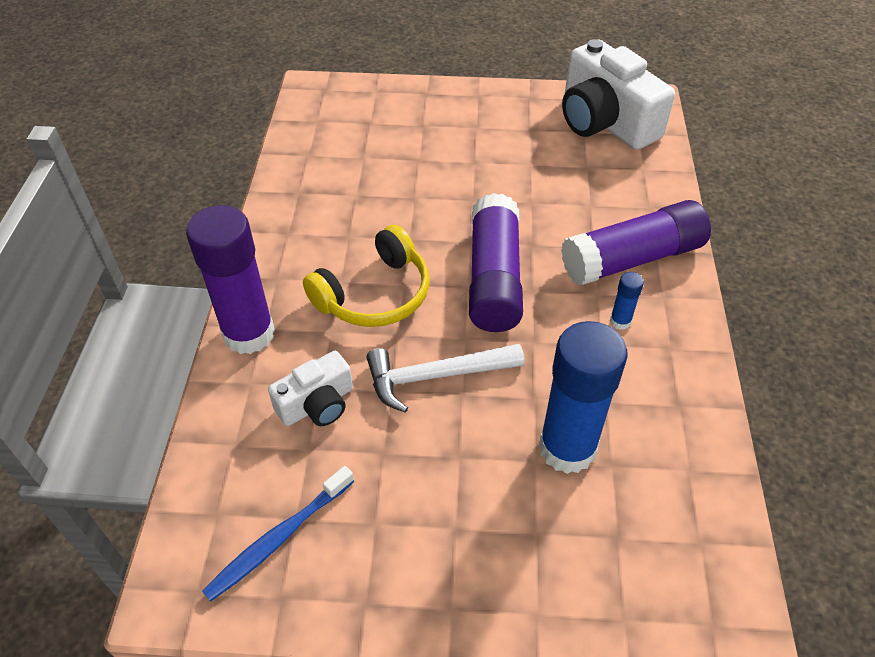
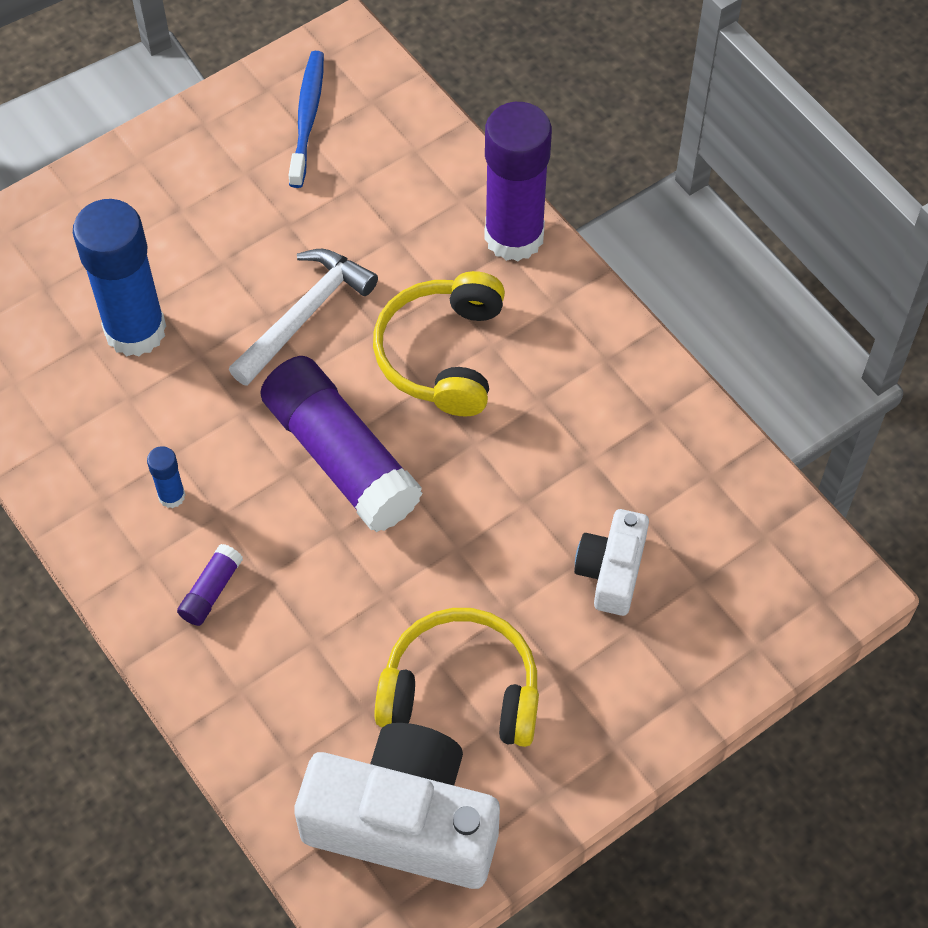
camera: 140 degrees right, 10 degrees up
white camera [268,351,353,426] -> white camera moved to [574,509,649,616]
purple glue stick [561,200,711,285] -> purple glue stick [177,544,243,626], size x0.42
none -> yellow headphones [374,608,539,747]

